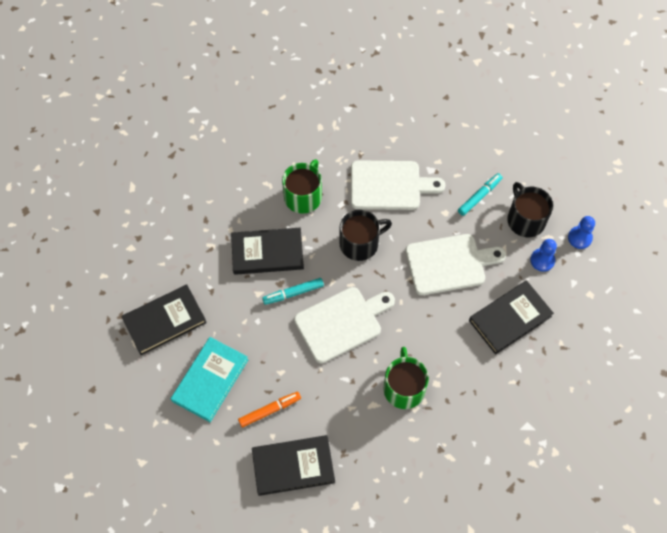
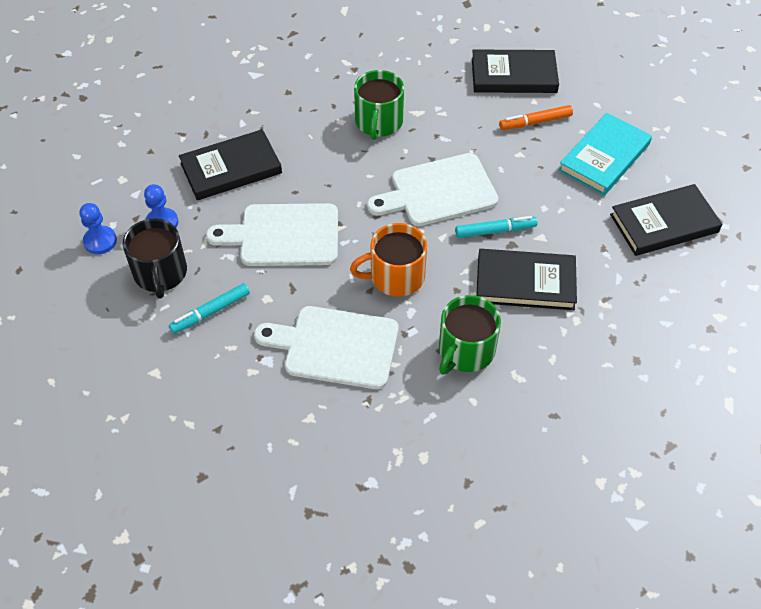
camera: 170 degrees left, 10 degrees down
black mug [339,210,392,261] -> orange mug [350,223,427,297]

